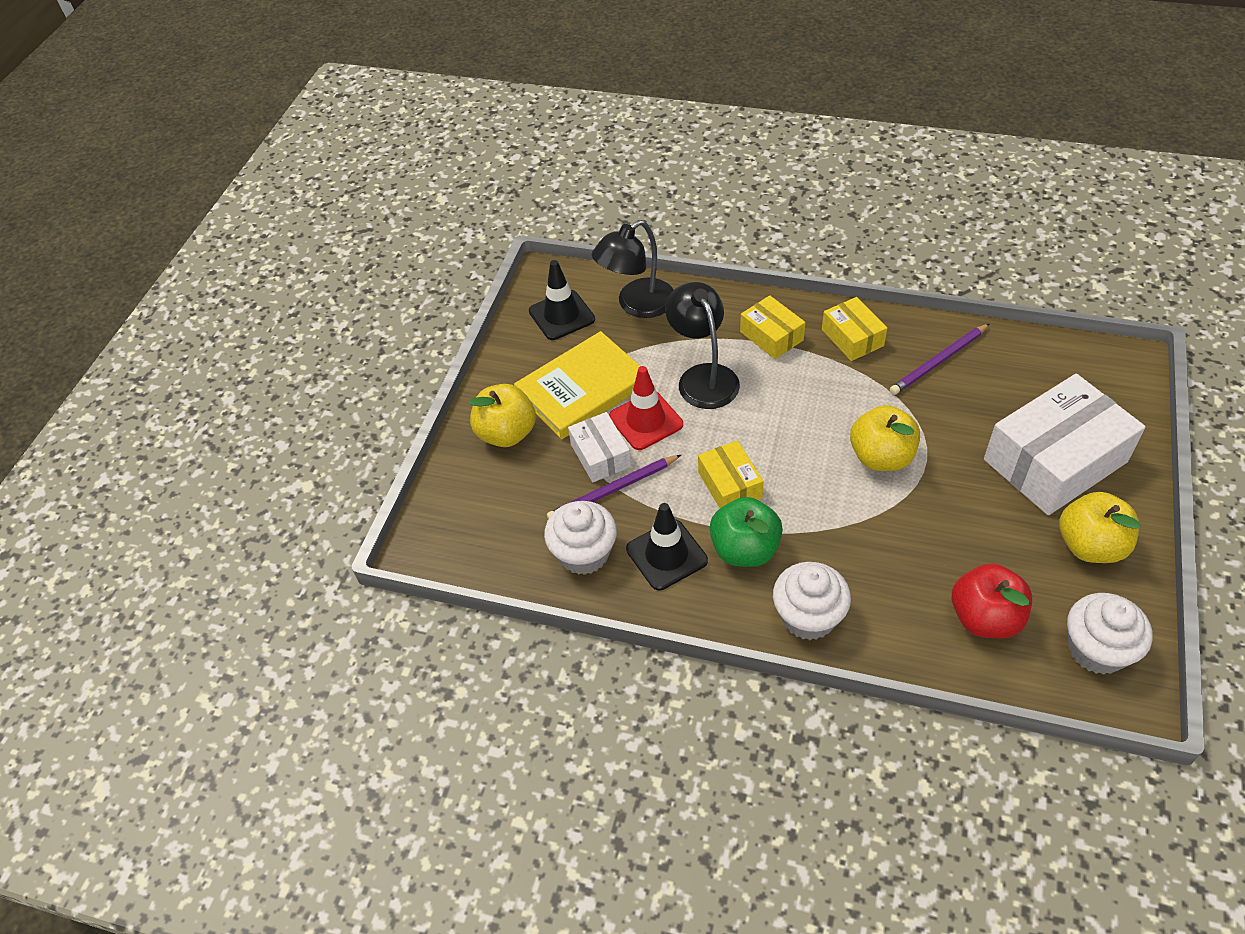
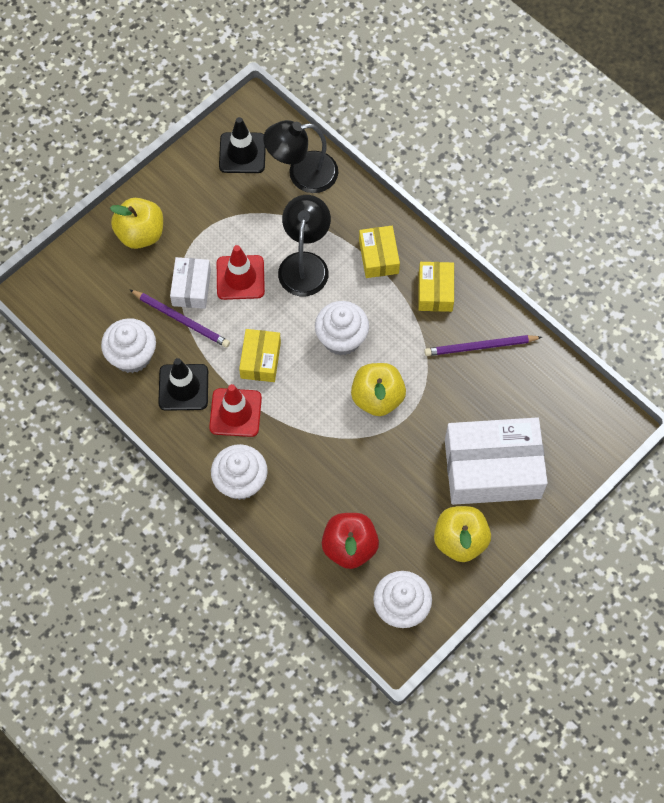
camera: 25 degrees right, 15 degrees up
yellow book [514,331,640,439] -> none
purple pencil [547,455,681,519] -> purple pencil turned 150 degrees counterclockwise [129,289,230,348]
green apple [710,497,783,567] -> red traffic cone [209,384,262,437]
none -> white cupcake [315,301,369,356]

